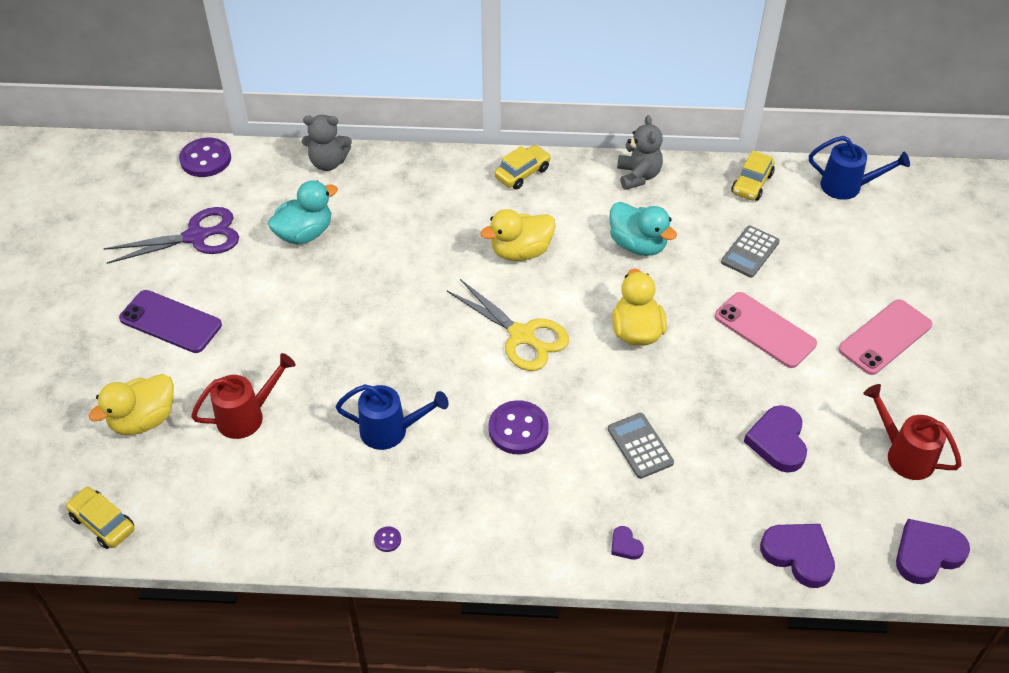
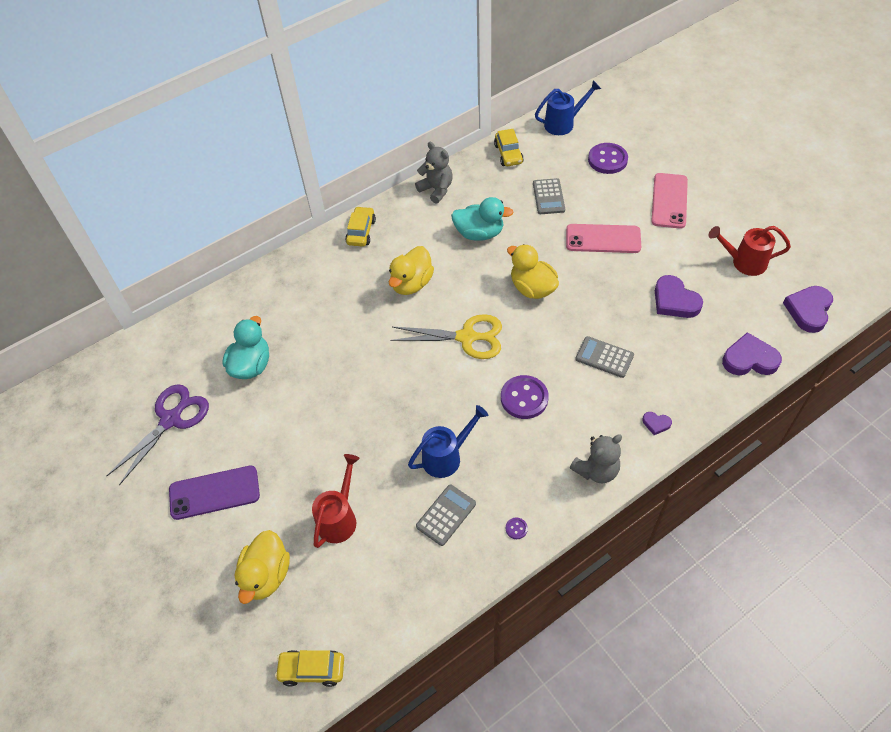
camera: 35 degrees left, 5 degrees up
purple button [179,138,231,177] -> purple button moved to [588,143,628,174]
grey teddy bear [302,115,352,171] -> grey teddy bear moved to [570,435,622,483]
none -> grey calculator [416,485,476,546]

